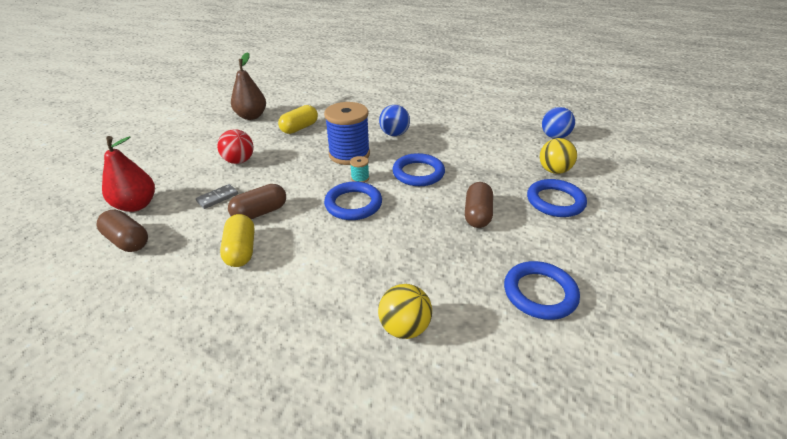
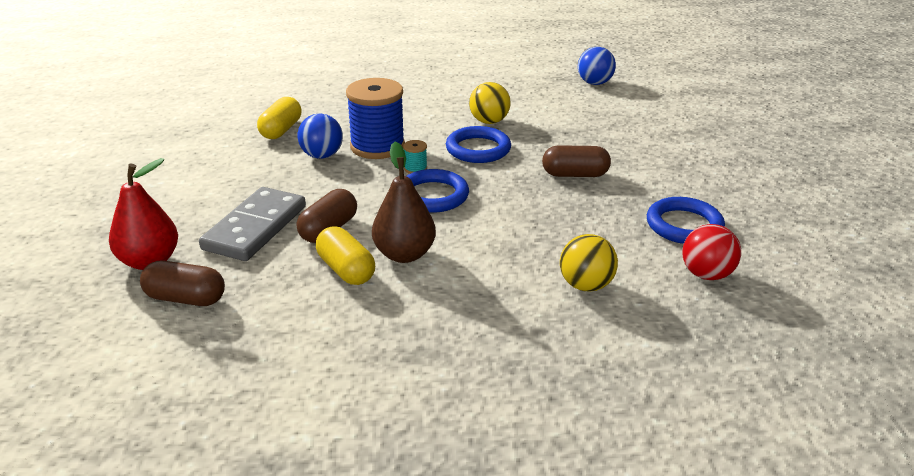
camera: 25 degrees left, 5 degrees down
grey domino [196,184,238,209] -> grey domino [199,187,306,261], size x2.19
red ball [217,129,254,164] -> red ball moved to [682,224,741,280]
brown pear [231,52,266,120] -> brown pear moved to [372,142,436,263]
blue ball [379,105,410,136] -> blue ball moved to [298,113,343,159]
brown capsule [465,182,493,228] -> brown capsule turned 75 degrees counterclockwise [542,145,611,177]
blue ring [527,179,587,217] -> none
yellow ball [540,138,577,174] -> yellow ball moved to [469,82,511,124]

